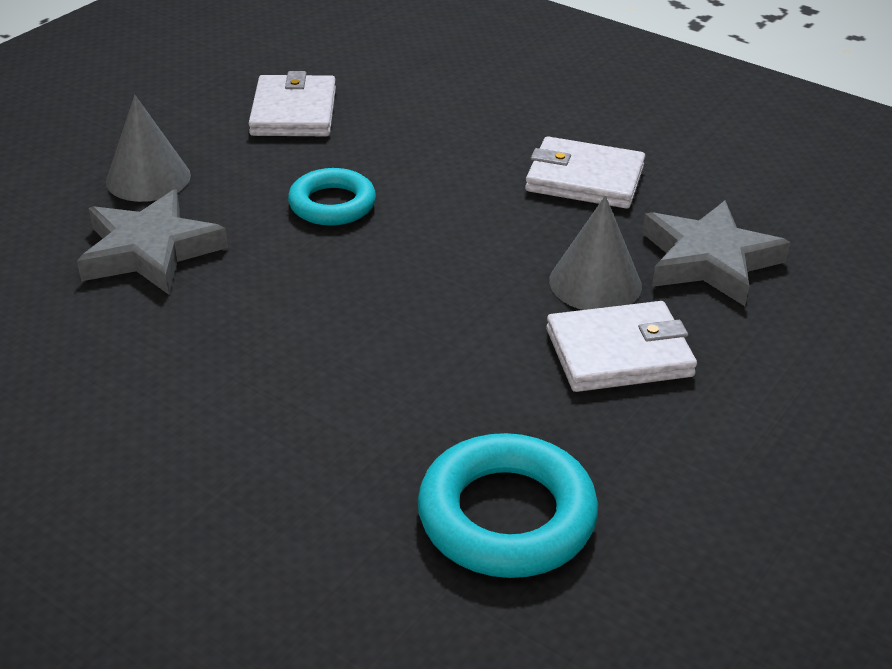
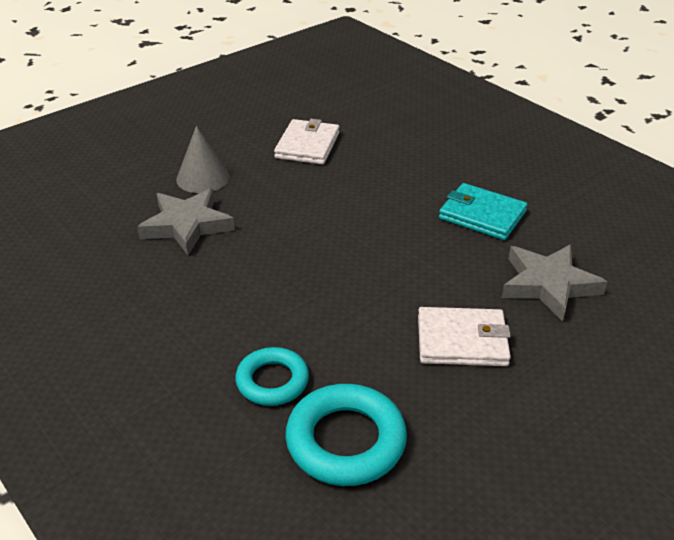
camera: 15 degrees right, 0 degrees up
turquoise ring [288,168,376,226] -> turquoise ring moved to [235,347,309,406]
white wallet [525,136,645,209] -> turquoise wallet [439,183,528,240]
grey cone [549,196,642,310] -> none

